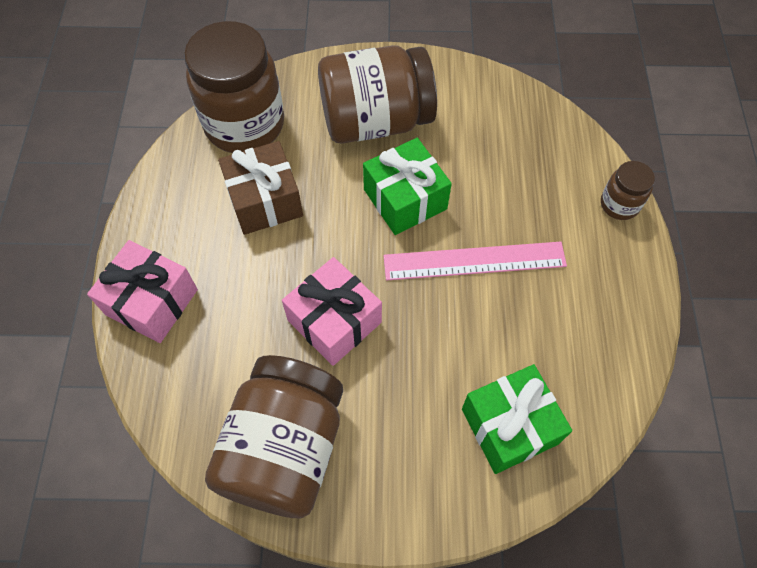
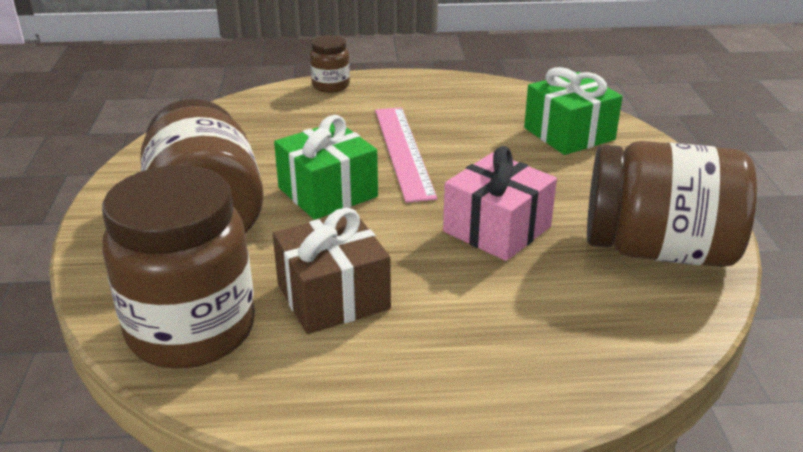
camera: 95 degrees left, 30 degrees down
pink gift [87,240,198,343] -> none

